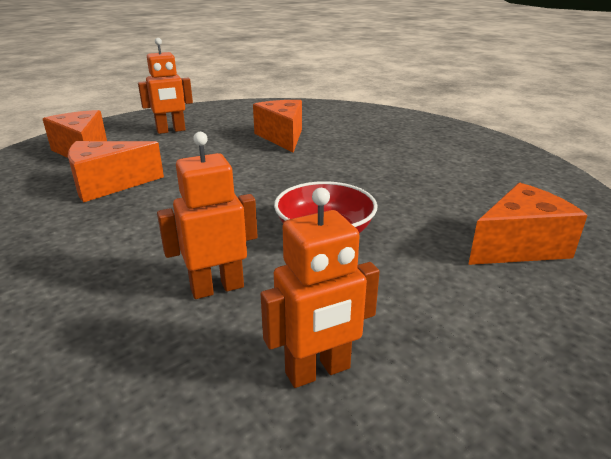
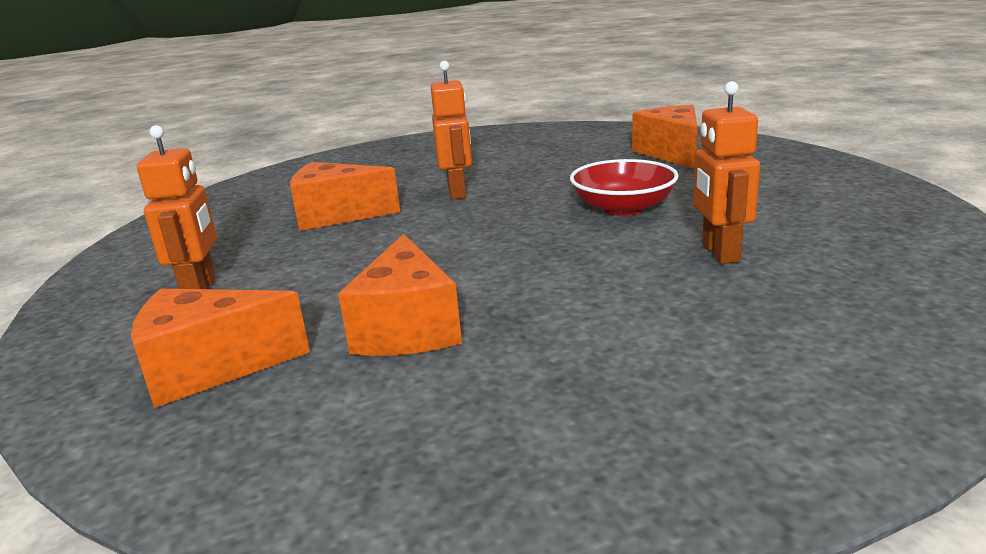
camera: 70 degrees left, 5 degrees down
orange robot [261,188,380,388] -> orange robot moved to [431,61,472,199]

